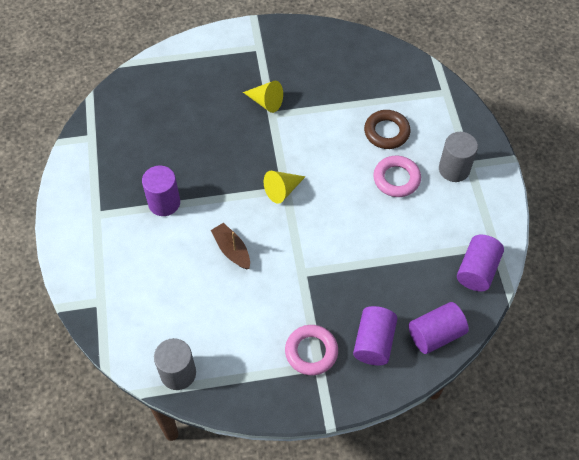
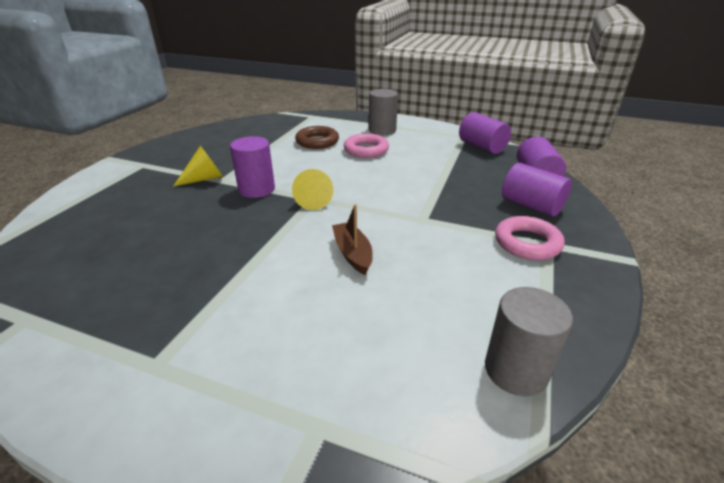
camera: 60 degrees left, 25 degrees down
purple cylinder [142,165,180,216] -> purple cylinder moved to [230,136,275,198]
brown boat [211,223,250,269] -> brown boat turned 75 degrees clockwise [332,204,373,275]

